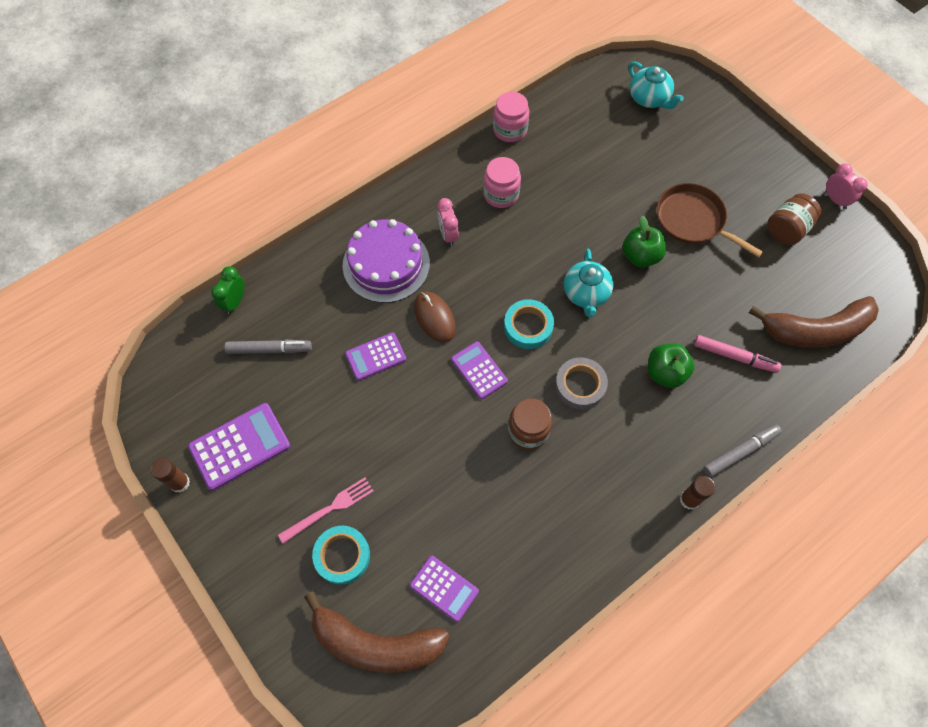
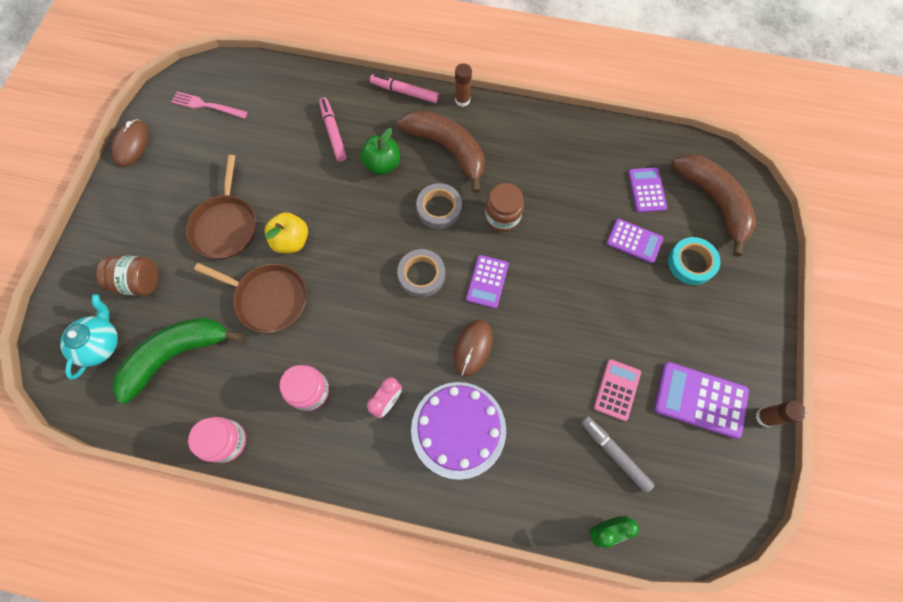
camera: 130 degrees left, 5 degrees up
pink fork [278,478,374,543] -> pink fork moved to [171,91,248,119]
purple calculator [345,332,406,381] -> purple calculator moved to [607,219,663,263]
turquoise tape [504,299,554,349] -> grey tape [397,249,445,297]
turquoise teapot [564,249,613,317] -> none
green apple [622,216,666,267] -> yellow apple [265,212,308,253]
grey marker [703,424,782,477] -> pink marker [370,74,439,103]
brown banana [749,296,879,348] -> brown banana moved to [397,110,484,193]
brown jar [767,194,821,245] -> brown jar moved to [96,255,158,296]
pink clock [825,163,868,209] -> brown mouse [111,119,149,167]
none -> green banana [112,317,243,404]
none -> brown pan [194,263,307,333]
none -> pink calculator [594,359,641,421]

